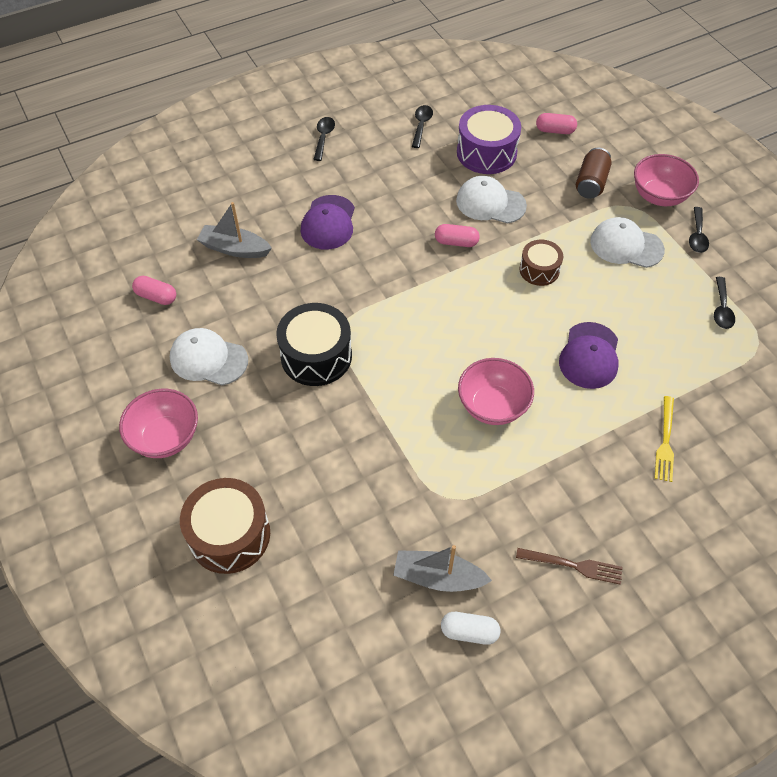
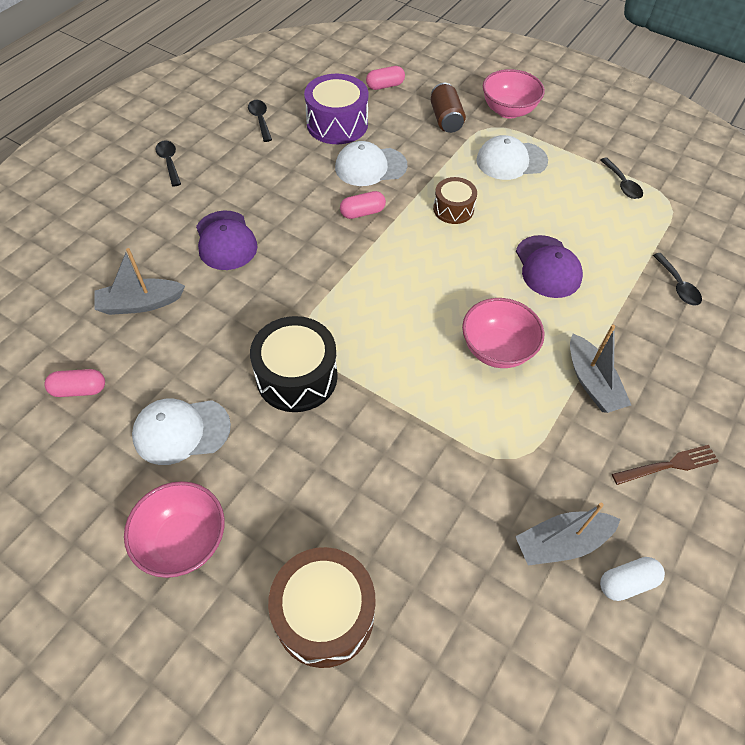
camera: 30 degrees left, 0 degrees up
yellow fork [654,396,674,482] -> none
black spoon [689,207,709,253] -> black spoon moved to [653,253,702,306]
none -> grey boat [570,325,631,413]

